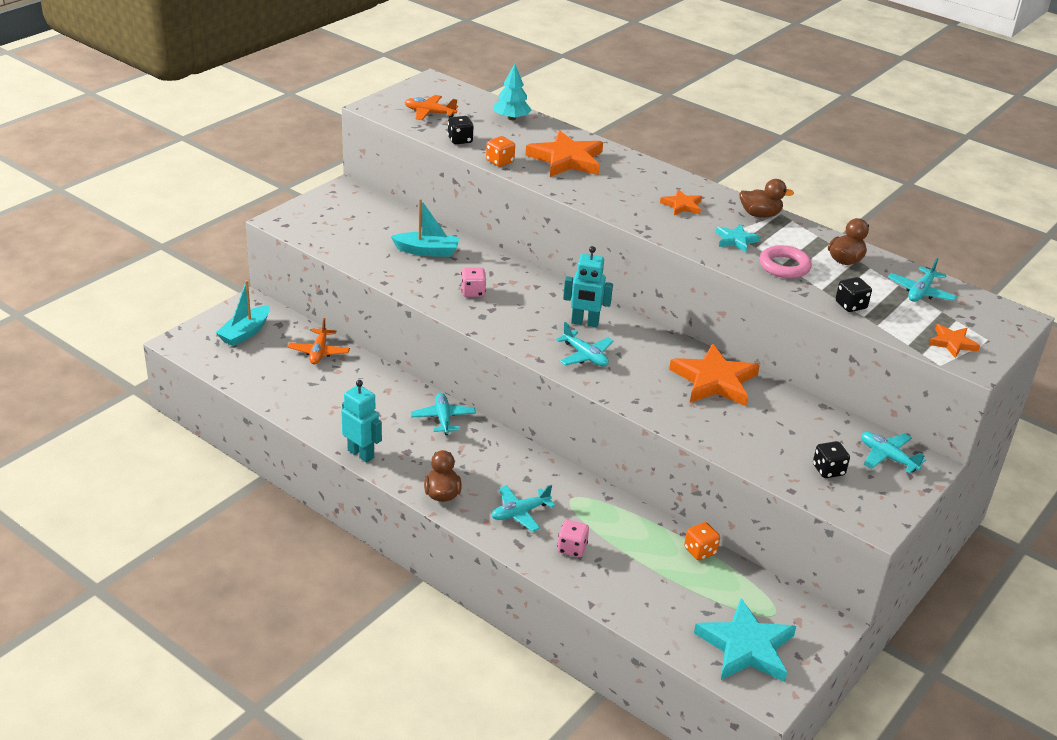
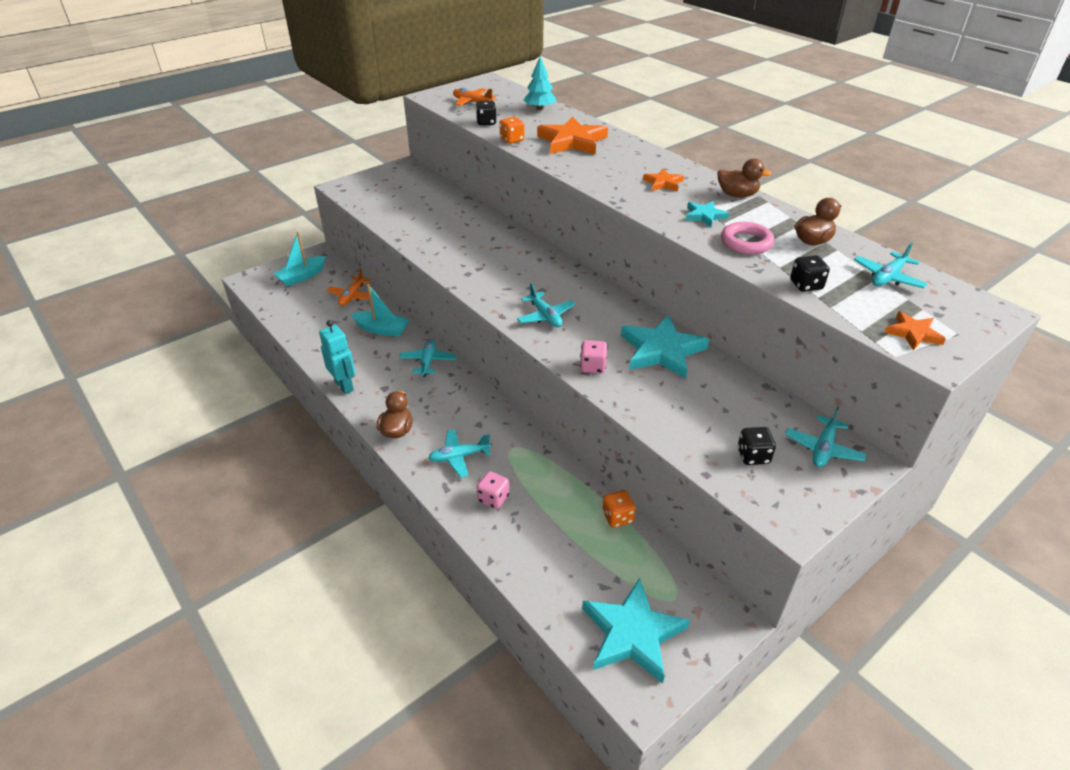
camera: 15 degrees right, 5 degrees up
turquoise boat [391,199,460,257] -> turquoise boat moved to [351,284,409,337]
pink dice [461,267,486,297] -> pink dice moved to [580,340,608,374]
turquoise robot [563,246,613,327] -> none
orange star [669,344,760,406] -> turquoise star [621,314,709,379]
turquoise plane [861,432,926,473] -> turquoise plane turned 120 degrees counterclockwise [785,406,866,467]

